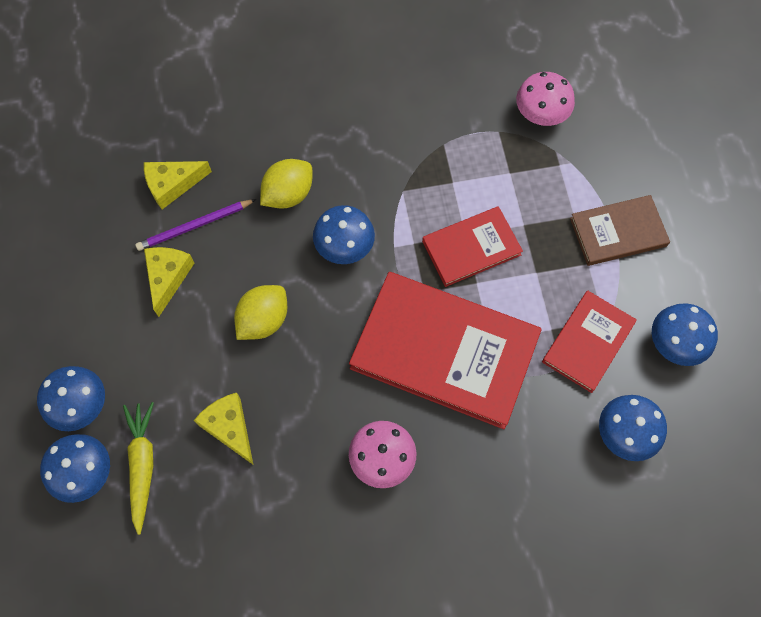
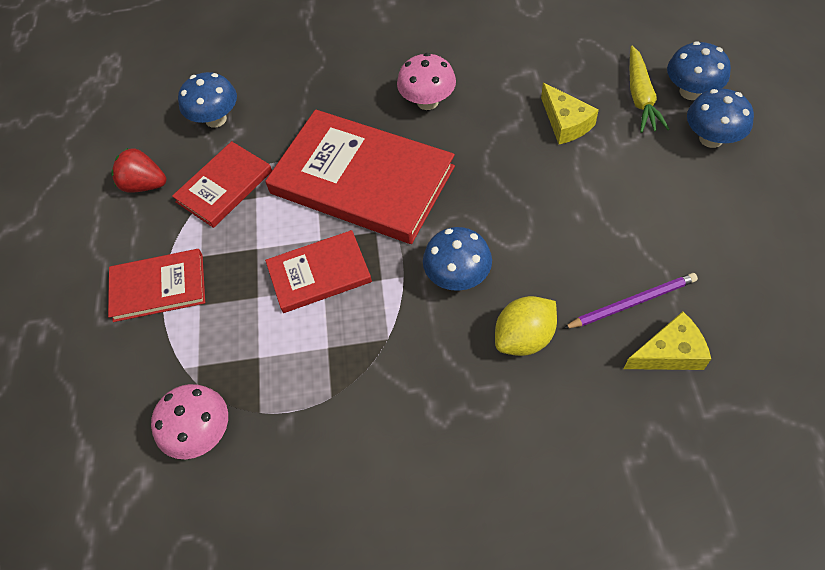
camera: 170 degrees left, 10 degrees down
yellow cheese [144,247,194,317] -> none
yellow lemon [234,285,287,340] -> none
brown book [570,195,670,266] -> red book [108,249,205,322]
blue mushroom [652,303,718,366] -> red strawberry [111,148,166,193]

